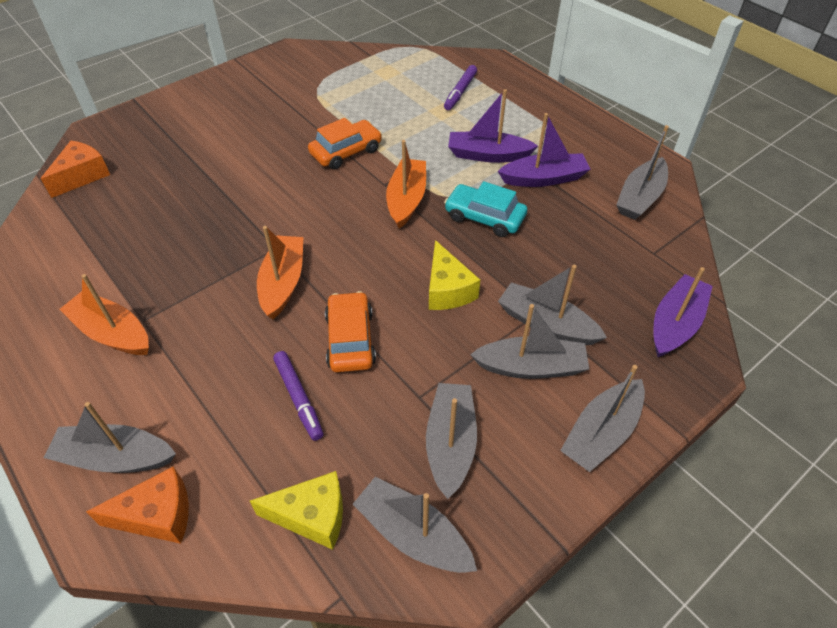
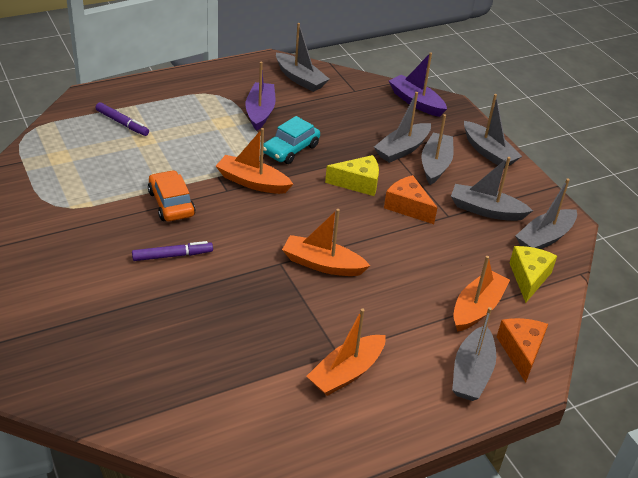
camera: 80 degrees left, 10 degrees down
orange cheese [41,141,110,198] -> orange cheese moved to [384,175,437,224]
purple marker [273,351,323,441] -> purple marker moved to [132,241,213,261]
orange car [325,291,376,372] -> none
purple boat [448,89,538,163] -> none
none -> orange boat [453,256,510,332]

